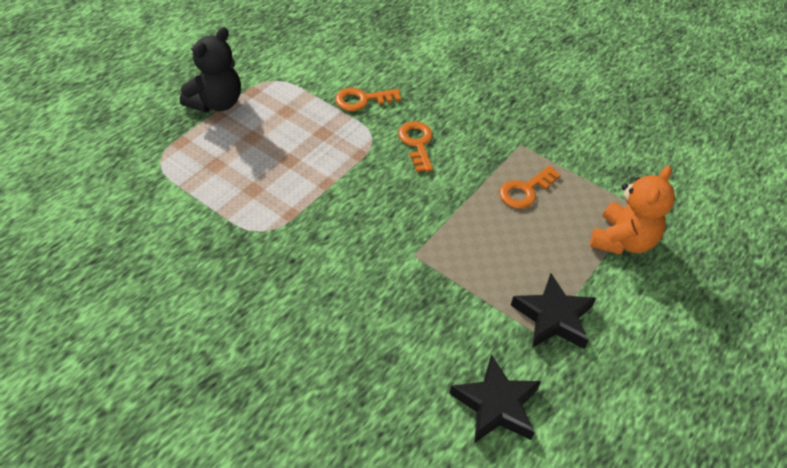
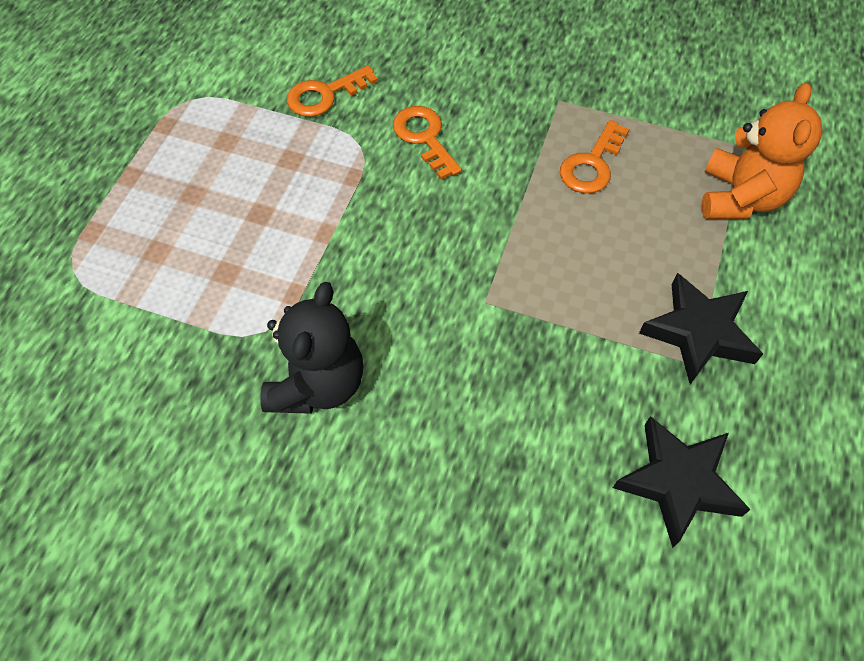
camera: 15 degrees left, 10 degrees up
black teddy bear [180,27,241,112] -> black teddy bear moved to [260,282,364,414]

